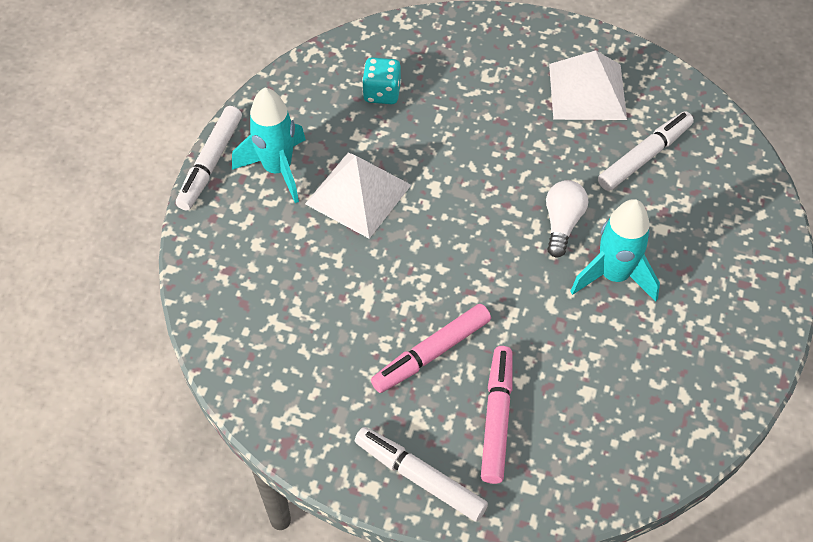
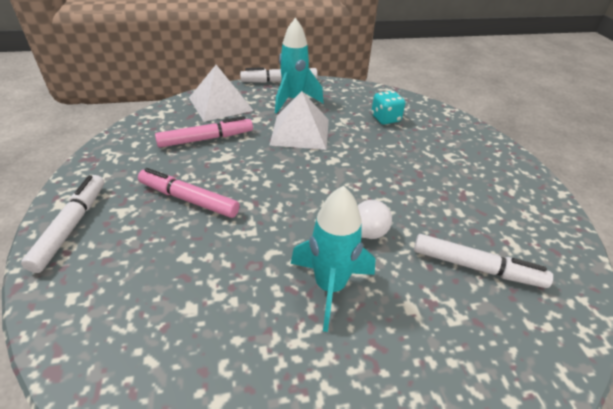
camera: 60 degrees right, 15 degrees down
pink marker [481,346,512,484] -> pink marker moved to [155,116,253,148]
white pyramid [549,50,627,120] -> white pyramid moved to [189,65,254,122]

